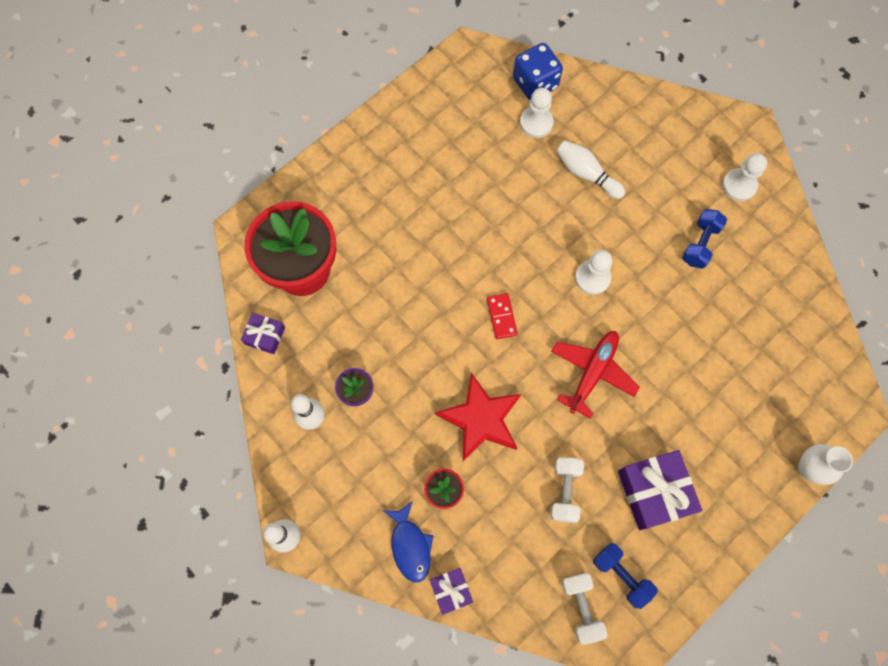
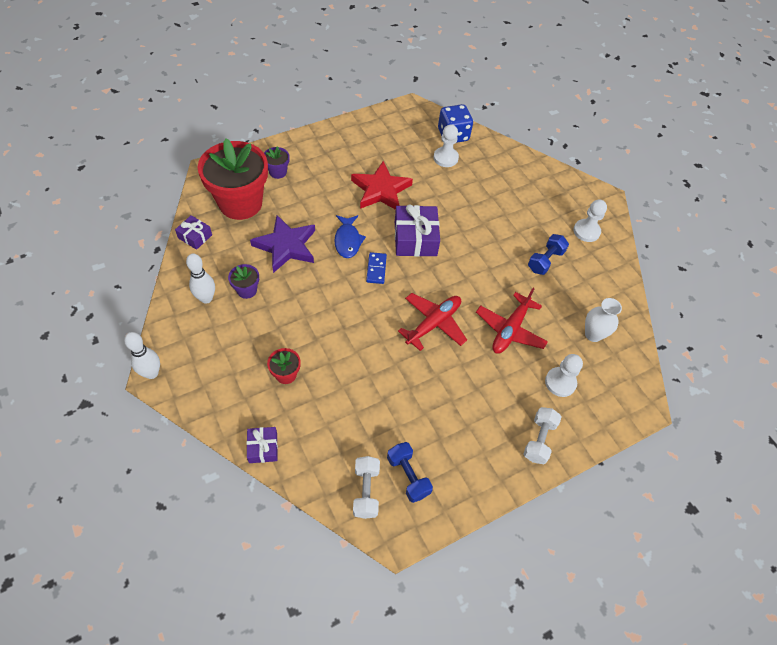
camera: 10 degrees right, 15 degrees down
blue fish [383,501,434,582] -> blue fish moved to [334,215,366,258]
red star [435,373,521,461] -> red star moved to [351,161,413,210]
red domino [487,293,518,339] -> blue domino [366,252,387,284]
white dumbbell [550,457,584,523] -> white dumbbell moved to [524,407,561,464]
white bowling pin [557,141,625,199] -> none
white pawn [575,250,613,295] -> white pawn moved to [545,354,583,397]
purple gift [618,450,702,530] -> purple gift moved to [395,204,440,257]
white vase [798,444,853,485] -> white vase moved to [585,298,622,342]
none -> purple star [250,215,315,273]
none -> purple flower pot [264,146,290,179]
none -> red plane [476,288,548,354]

